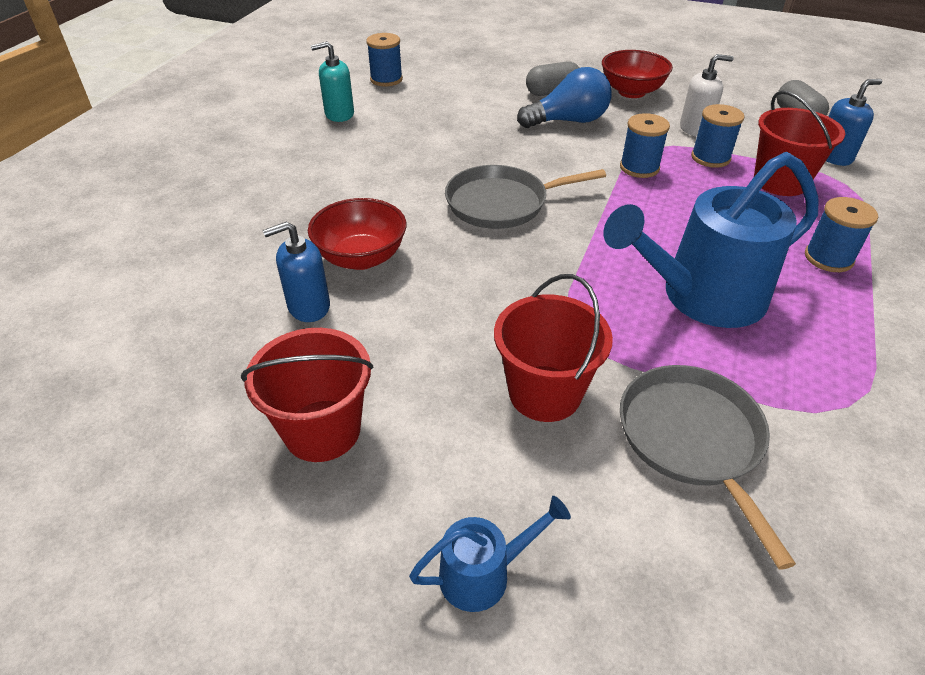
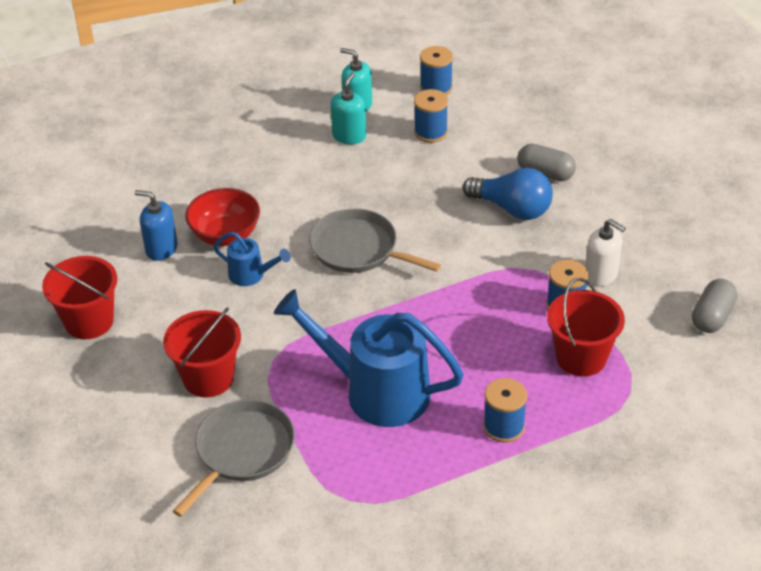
camera: 45 degrees right, 0 degrees up
blue watering can [409,496,571,612] -> blue watering can moved to [214,232,291,286]
red bowl [602,50,673,98] -> none
blue spool [620,113,670,178] -> blue spool moved to [414,89,448,143]
blue soap dispenser [826,79,882,166] -> none
none -> turquoise soap dispenser [330,73,366,144]

